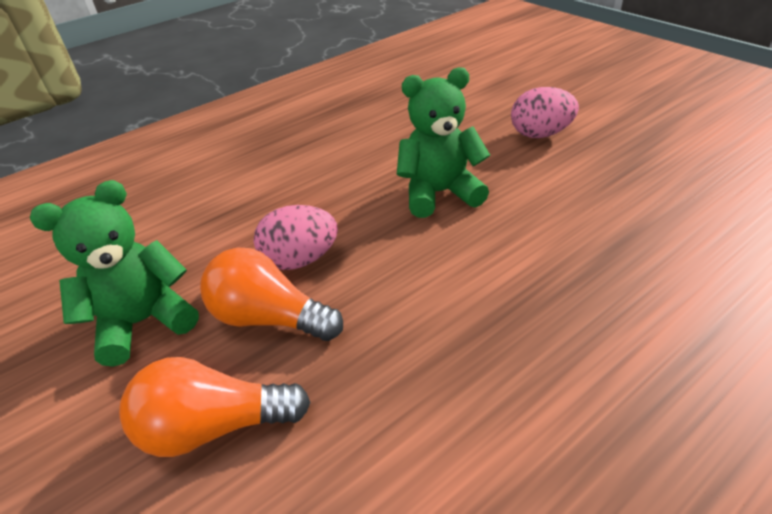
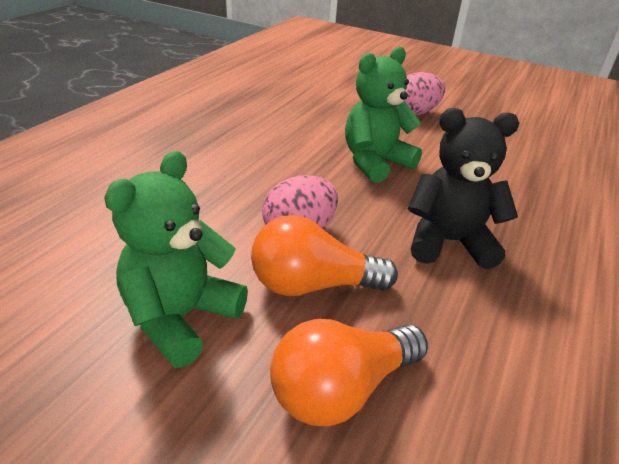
camera: 30 degrees left, 5 degrees down
none -> black teddy bear [408,108,519,269]

